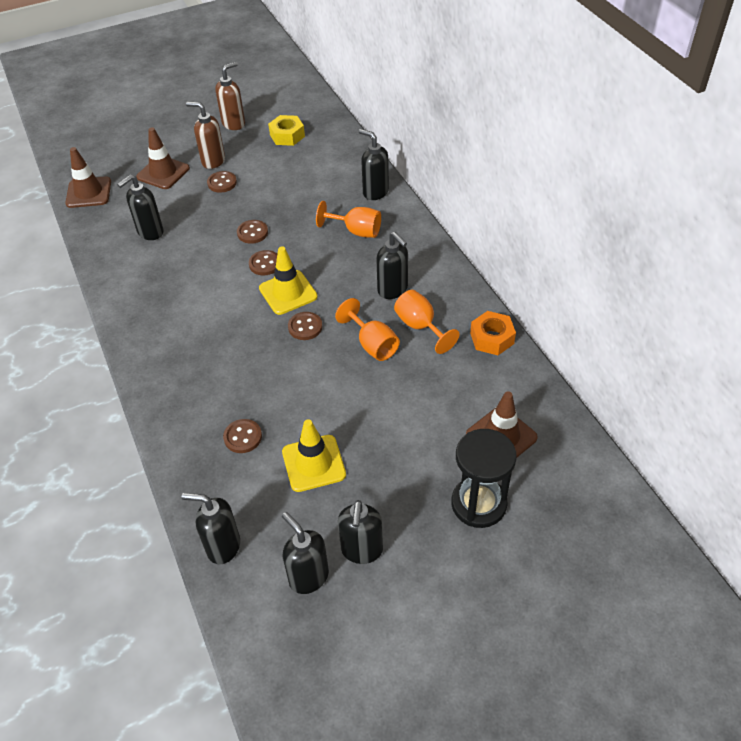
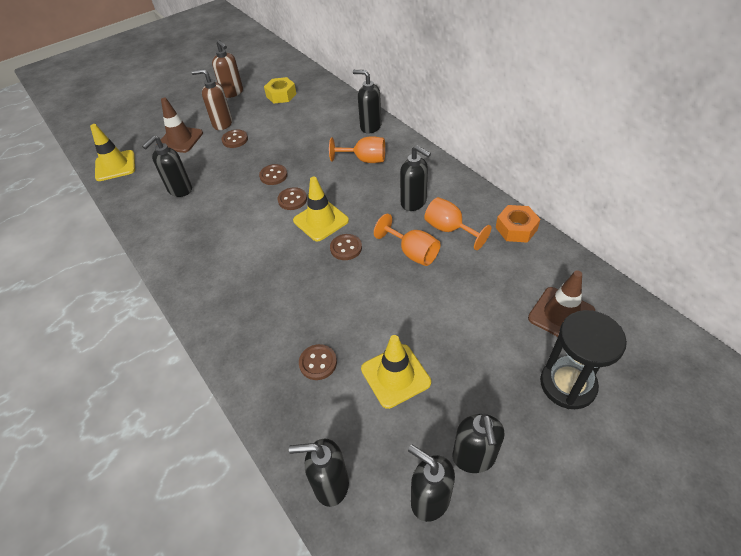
camera: 10 degrees left, 0 degrees up
brown traffic cone [65,147,111,208] -> yellow traffic cone [90,124,135,181]
brown soap dispenser [215,62,245,130] -> brown soap dispenser turned 105 degrees clockwise [212,40,243,98]

